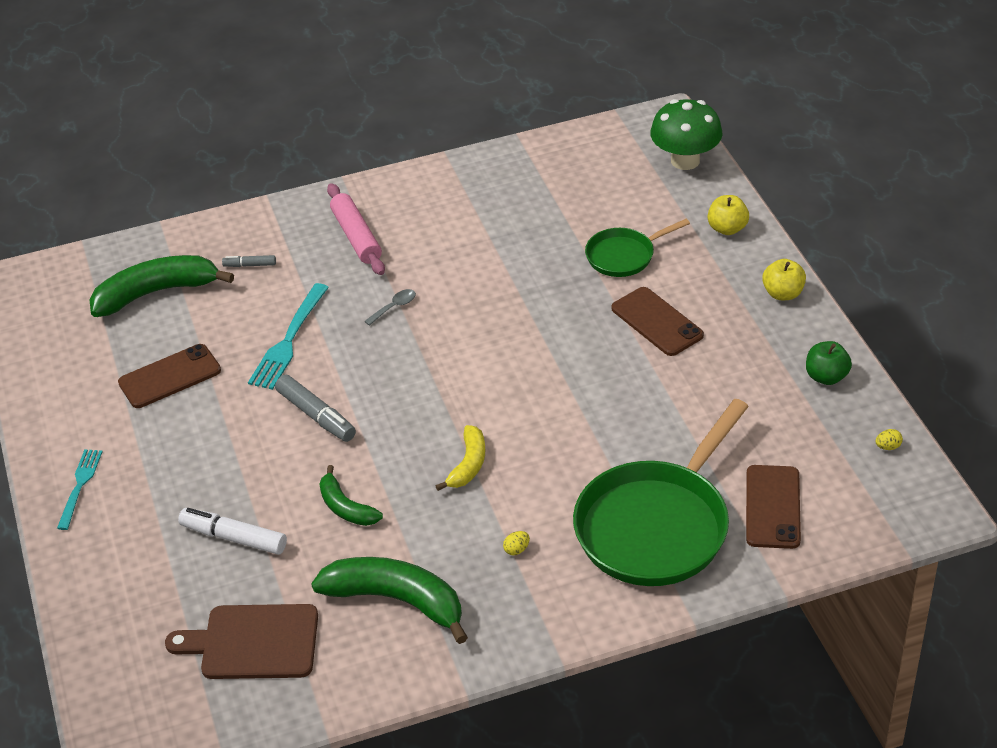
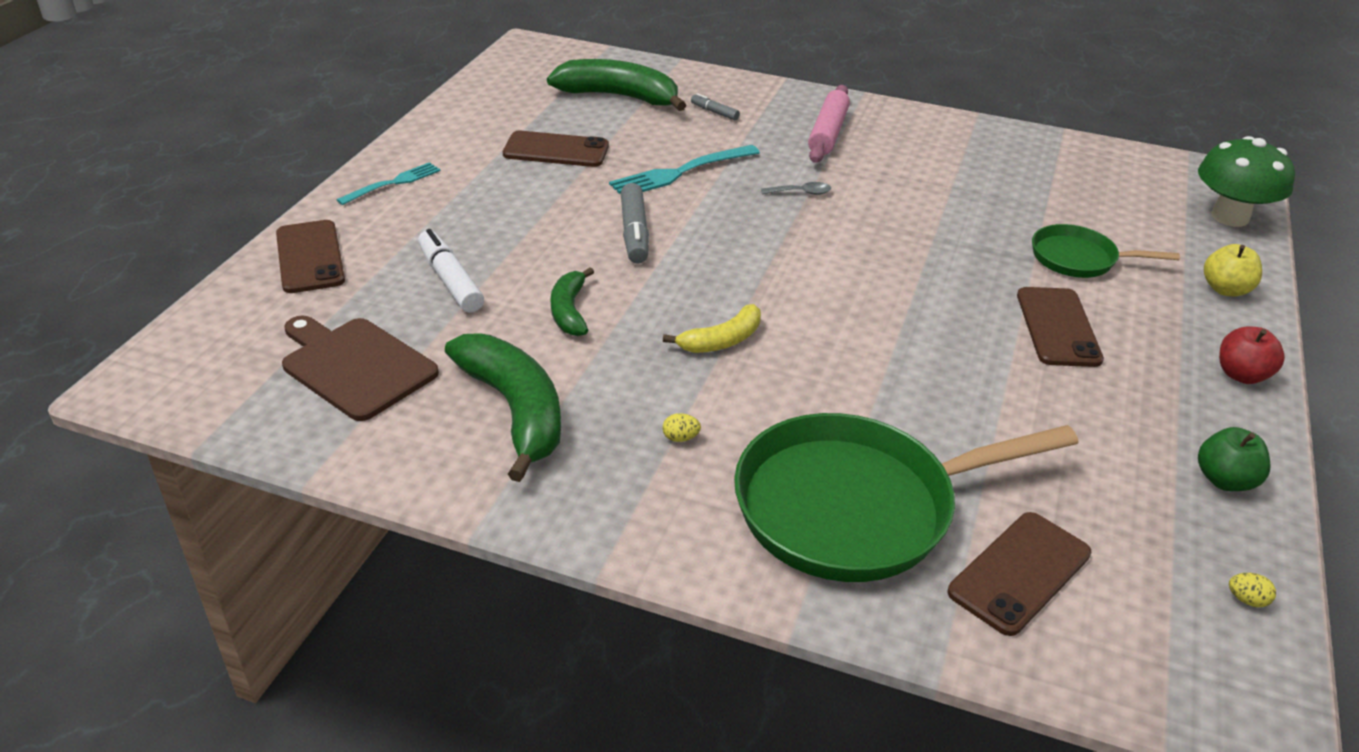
camera: 35 degrees right, 5 degrees down
yellow apple [762,259,806,300] -> red apple [1219,326,1285,384]
none -> brown phone [276,220,345,293]

